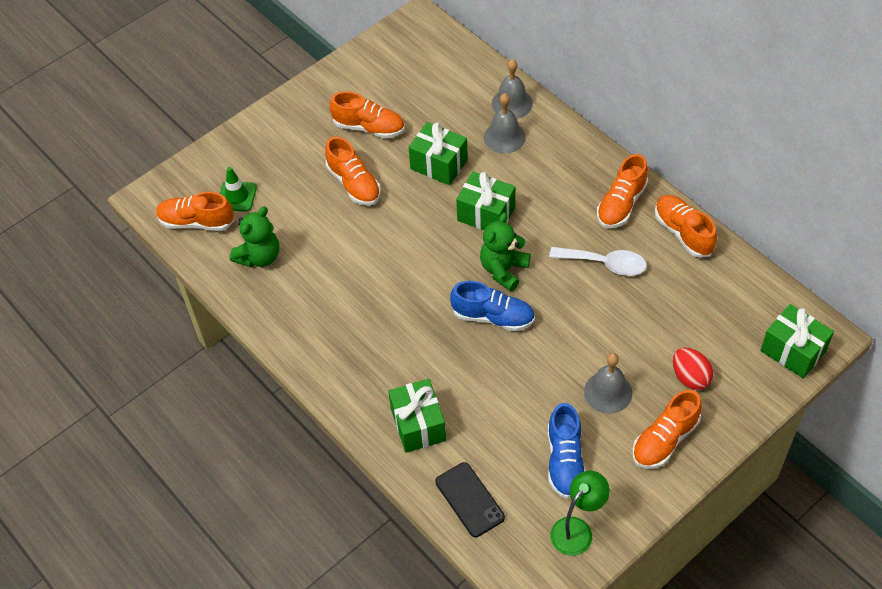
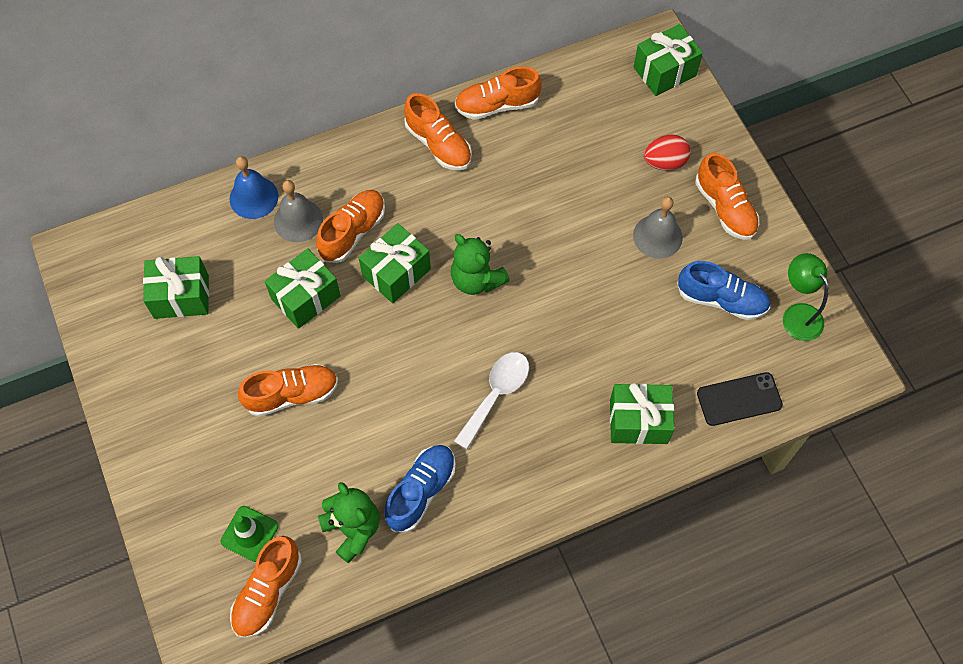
camera: 75 degrees left, 10 degrees up
orange shoe [330,91,405,138] -> orange shoe moved to [316,190,385,263]
blue shoe [450,281,535,331] -> blue shoe moved to [384,445,456,532]
grey bell [492,59,533,119] -> blue bell [229,156,278,219]
white spoon [549,247,647,276] -> white spoon moved to [454,352,529,449]
none -> green gift [143,256,209,319]

